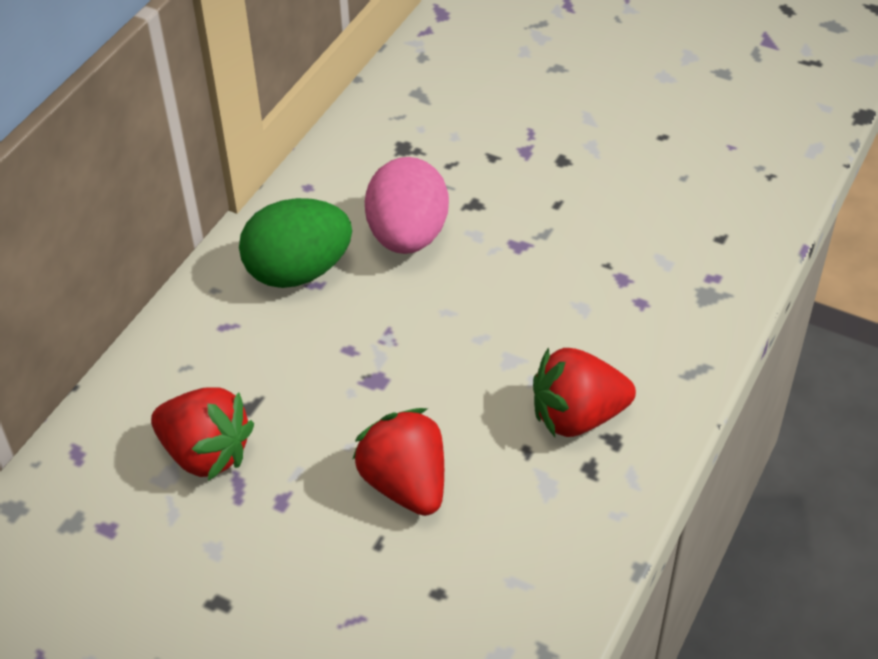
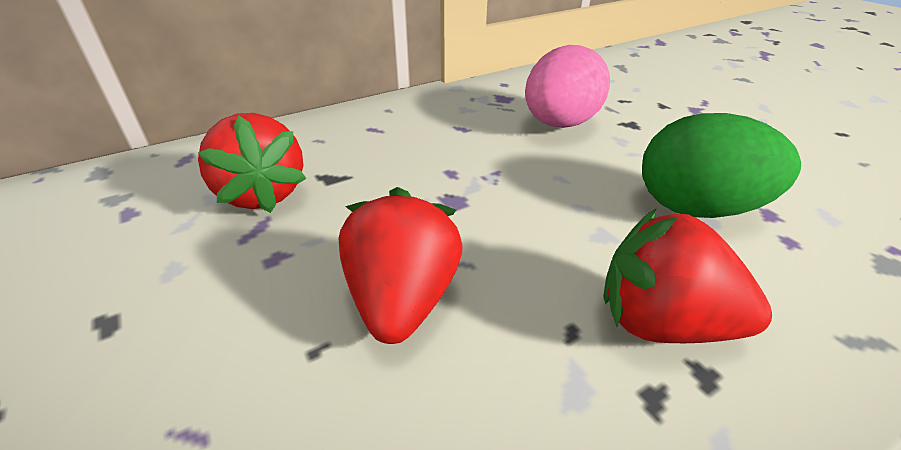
camera: 30 degrees right, 10 degrees down
green egg [239,198,352,288] -> green egg moved to [642,113,801,218]

